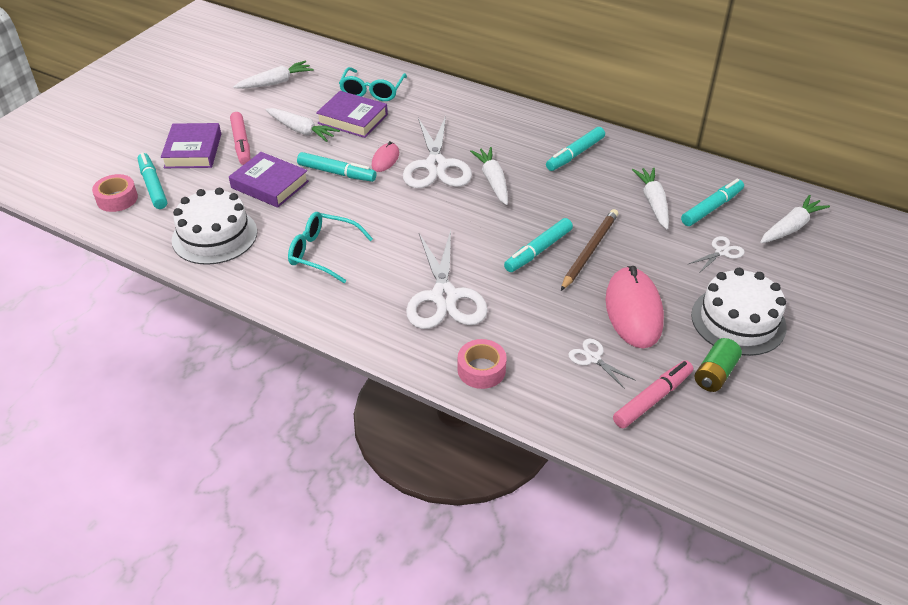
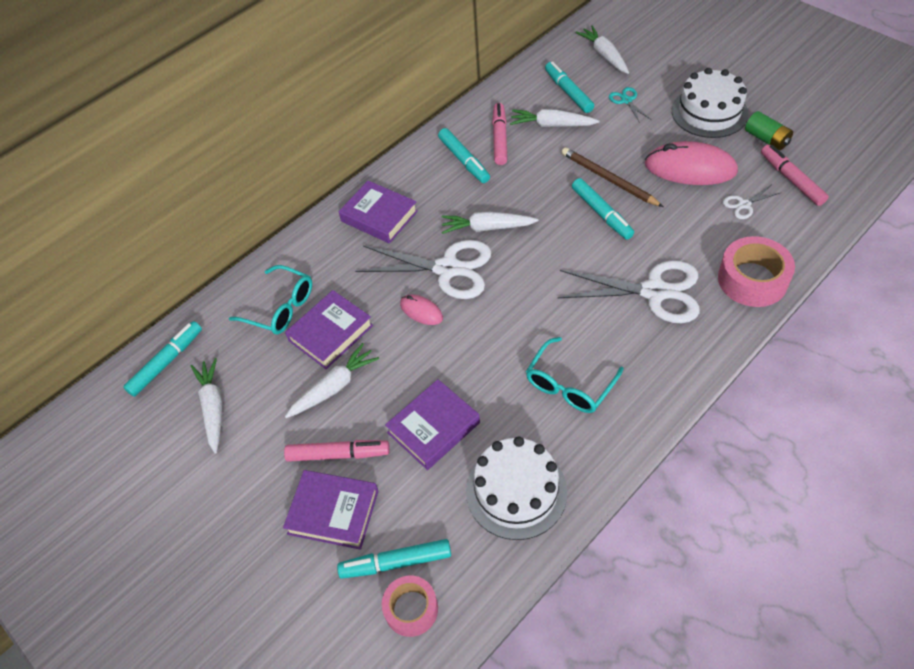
camera: 70 degrees left, 10 degrees up
turquoise marker [297,152,377,182] -> turquoise marker moved to [123,321,202,397]
pink tape [458,339,507,389] -> pink tape [718,236,795,307], size x1.56
white scissors [689,236,745,273] -> turquoise scissors [609,87,650,123]
none -> purple book [339,181,418,244]
none -> pink marker [492,103,507,165]

